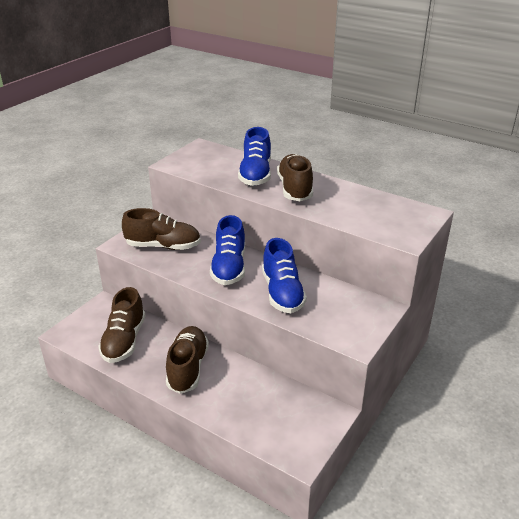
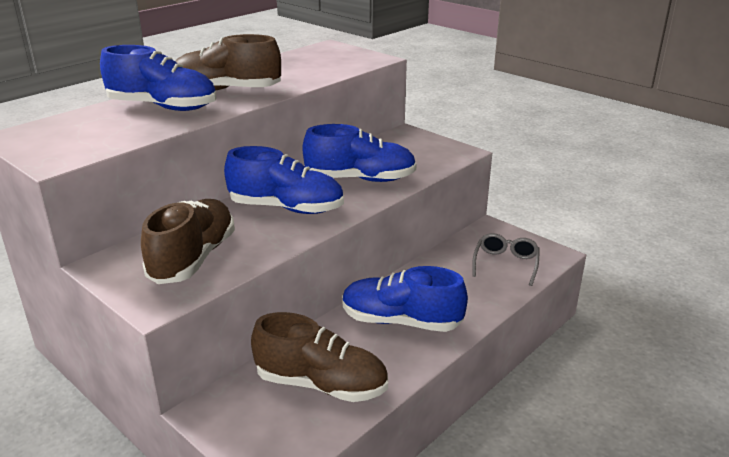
camera: 80 degrees left, 5 degrees down
brown shoe [166,326,209,394] -> blue shoe [342,266,468,332]
none -> grey glasses [472,233,540,286]

